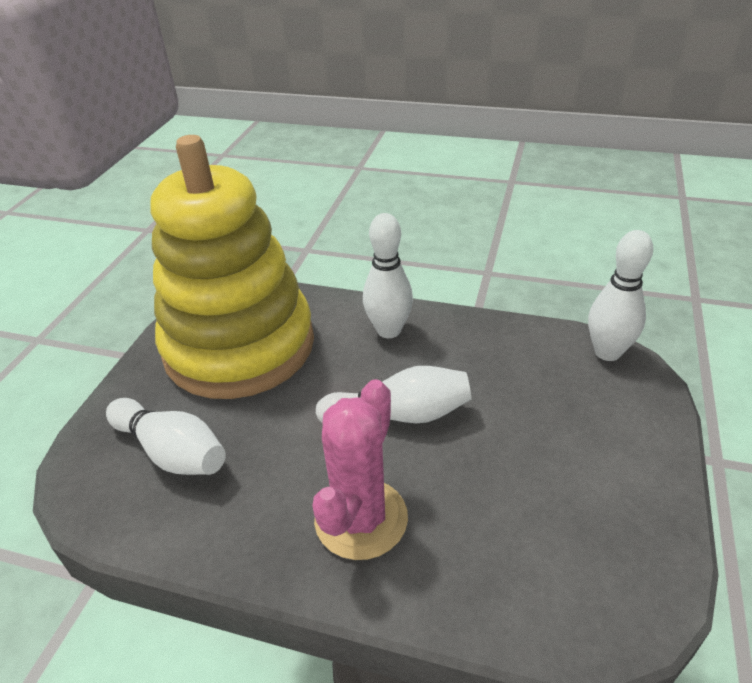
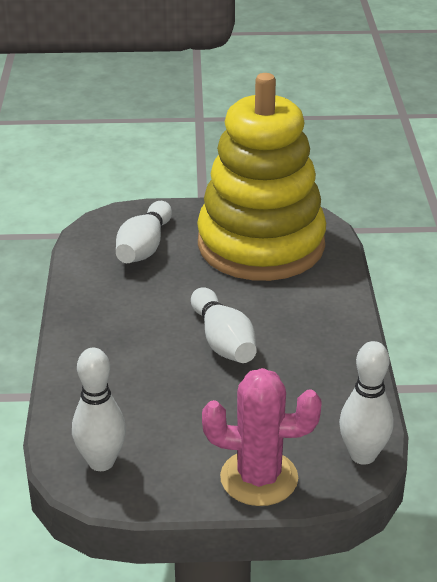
camera: 70 degrees right, 5 degrees down
pink cactus [312,379,408,560] -> pink cactus moved to [202,368,321,506]
white bowling pin [363,213,413,338] -> white bowling pin moved to [72,348,126,471]

